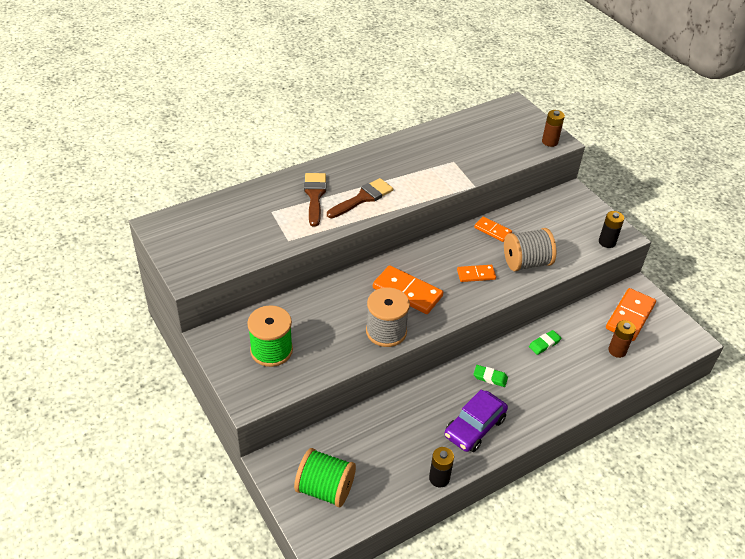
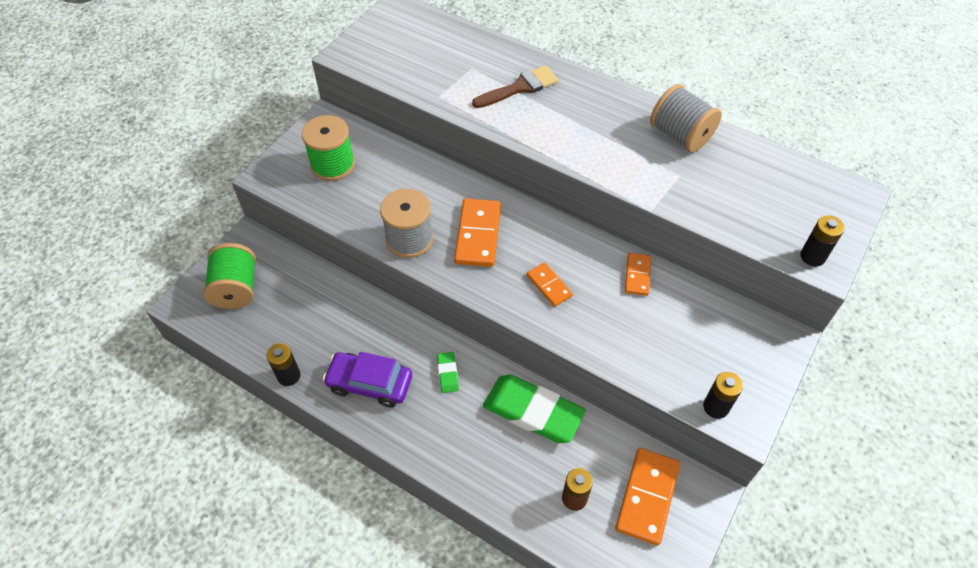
camera: 65 degrees right, 10 degrees up
brown brush [327,178,393,218] -> none
grey spool [504,228,556,271] -> grey spool moved to [650,84,722,152]
green eraser [529,330,561,355] -> green eraser [483,374,586,443], size x2.27
brown battery [542,110,565,147] -> black battery [800,215,845,266]
orange domino [606,288,656,341] -> orange domino turned 75 degrees counterclockwise [616,448,680,546]

